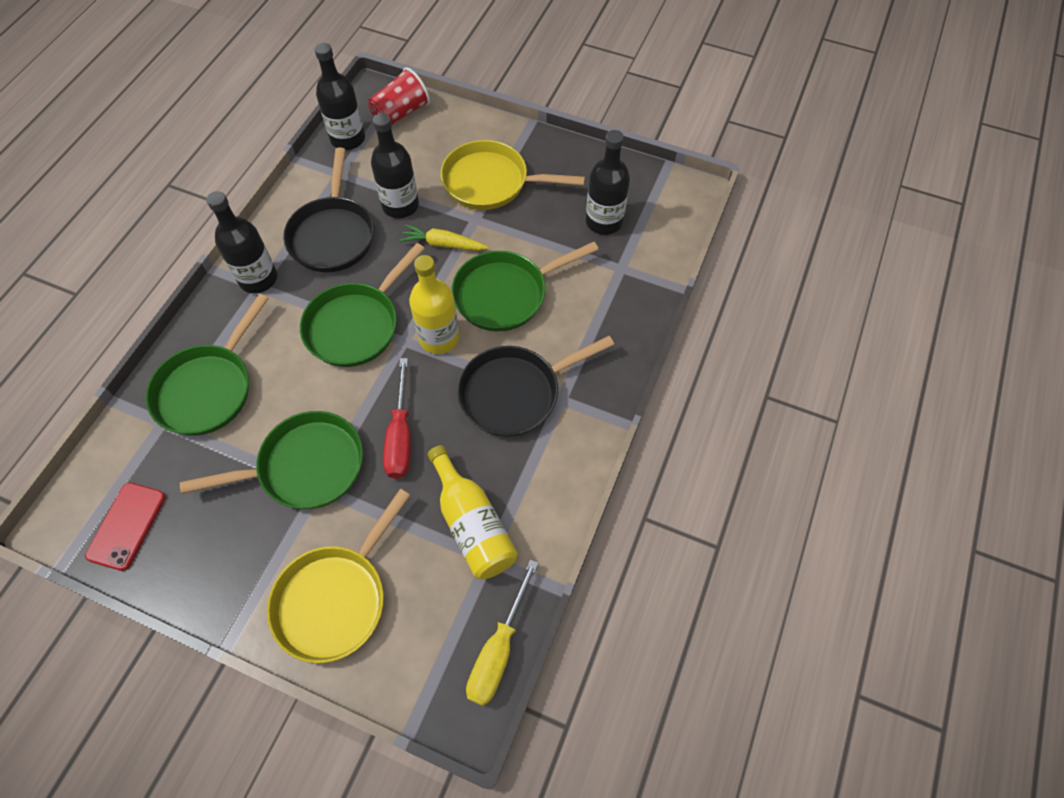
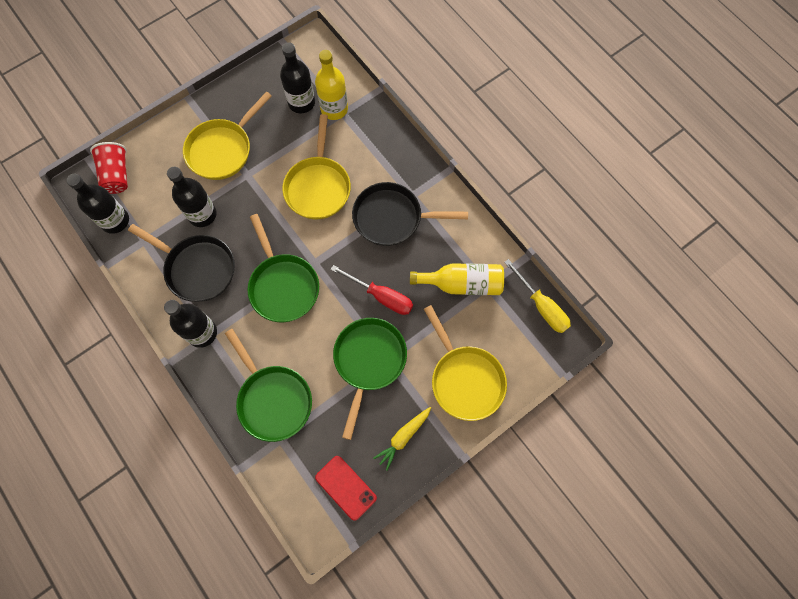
camera: 60 degrees left, 10 degrees up
yellow carrot [399,224,489,251] -> yellow carrot moved to [373,407,431,471]
yellow bottle [409,255,459,354] -> yellow bottle moved to [315,50,348,120]
green pan [451,242,599,331] -> yellow pan [282,114,351,219]
black pan [457,336,614,437] -> black pan turned 90 degrees clockwise [352,182,468,246]

